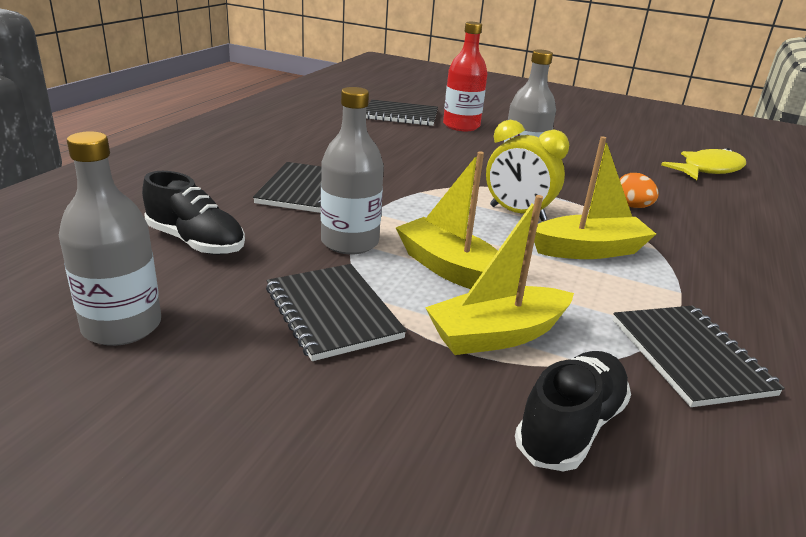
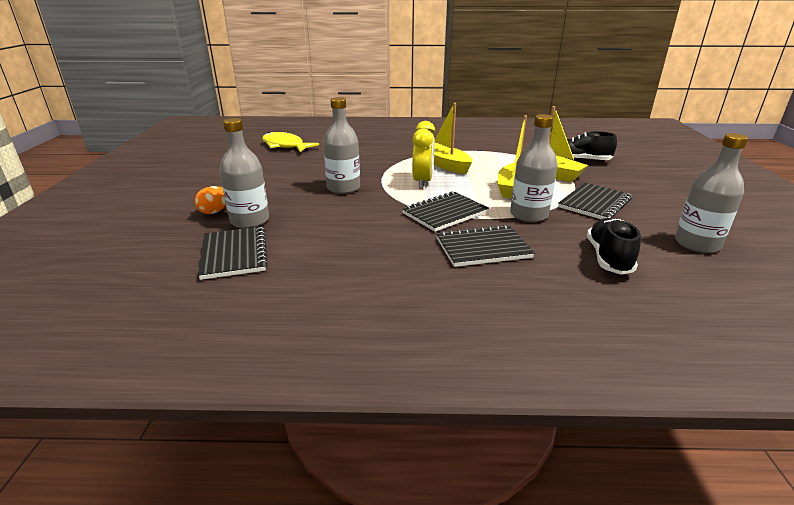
camera: 110 degrees left, 0 degrees up
red bottle [443,22,487,131] -> grey bottle [220,118,269,228]
black notebook [613,305,785,407] -> black notebook moved to [402,191,489,232]
orange egg [620,173,659,208] -> orange egg moved to [195,186,226,214]

